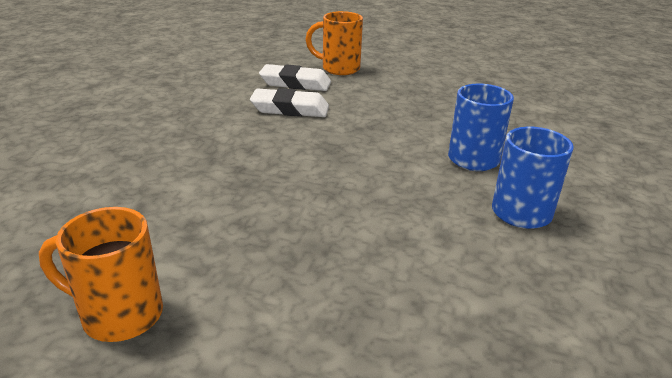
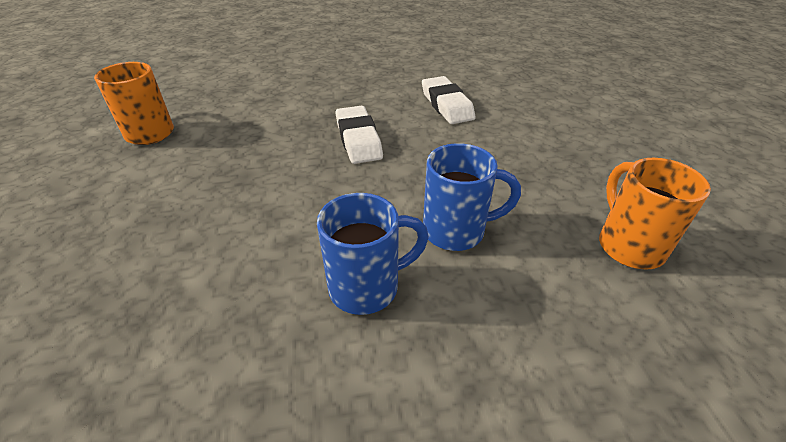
camera: 65 degrees right, 10 degrees up
white eraser [259,64,331,91] -> white eraser moved to [336,106,383,164]
orange mug [305,11,363,75] -> orange mug moved to [599,158,711,269]

